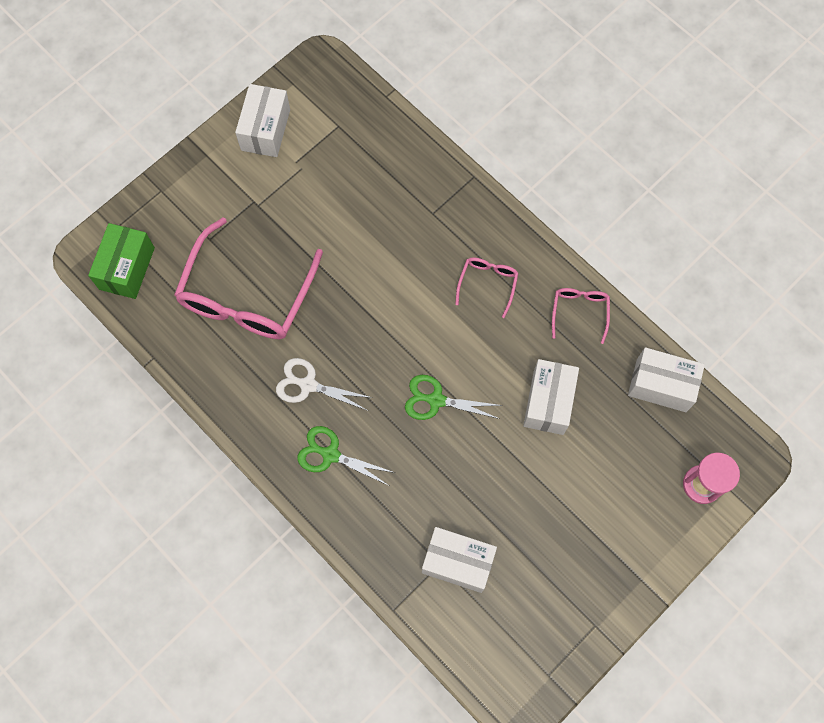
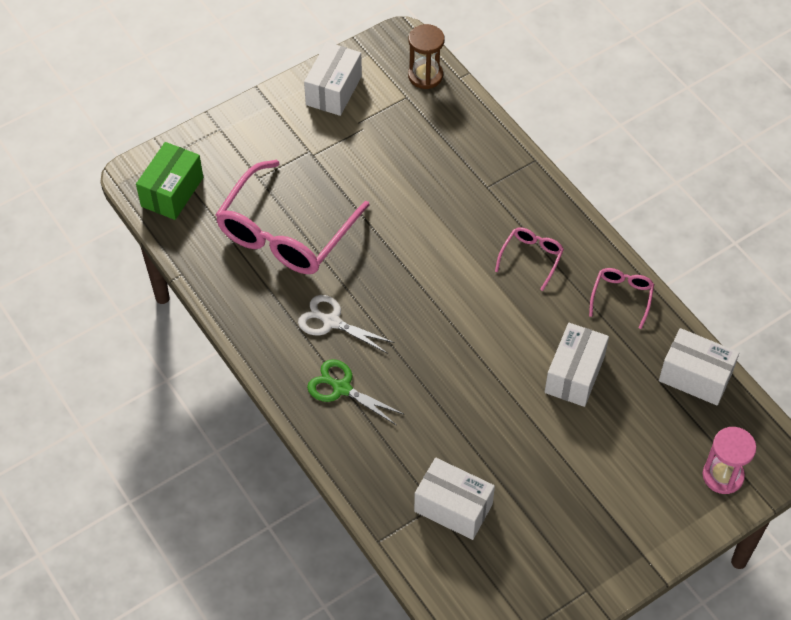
camera: 10 degrees right, 15 degrees down
green scissors [405,375,503,420] -> none
none -> brown hourglass [408,24,445,89]

